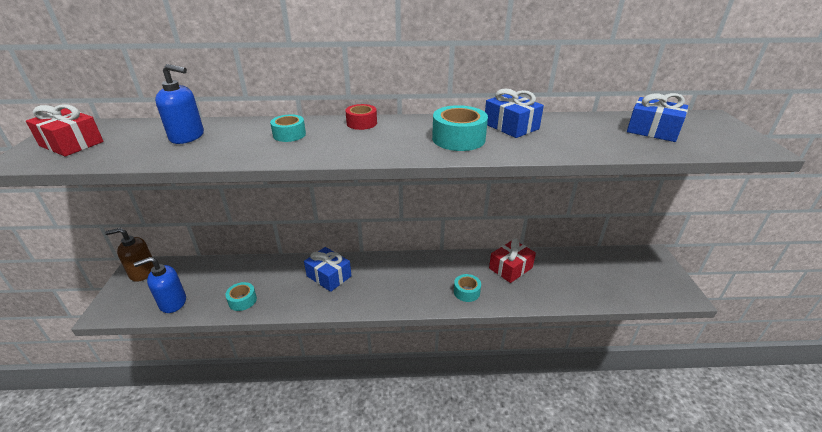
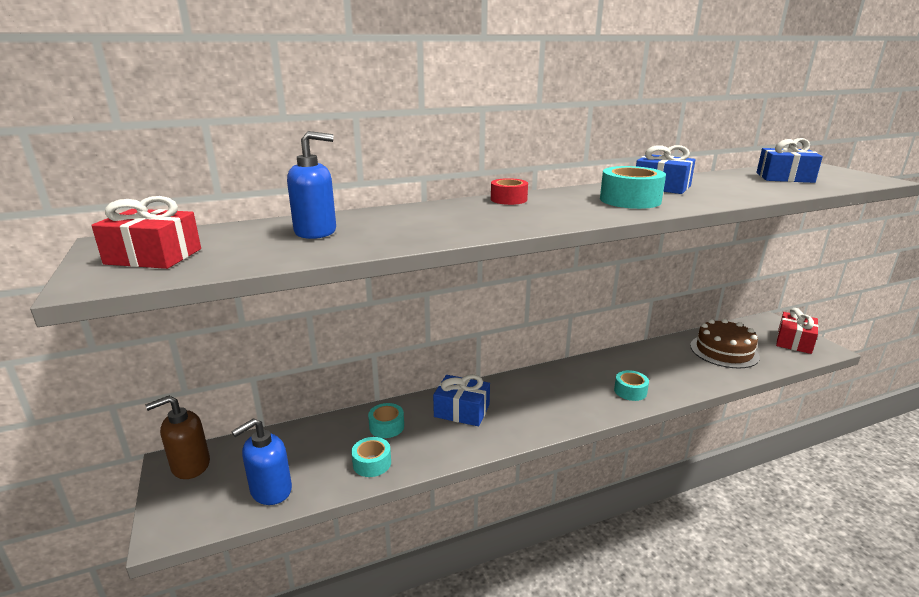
camera: 20 degrees left, 10 degrees down
turquoise tape [270,114,306,142] -> turquoise tape moved to [368,403,404,438]
red gift [489,238,536,283] -> red gift moved to [776,308,819,354]
none -> brown cake [690,319,760,368]

